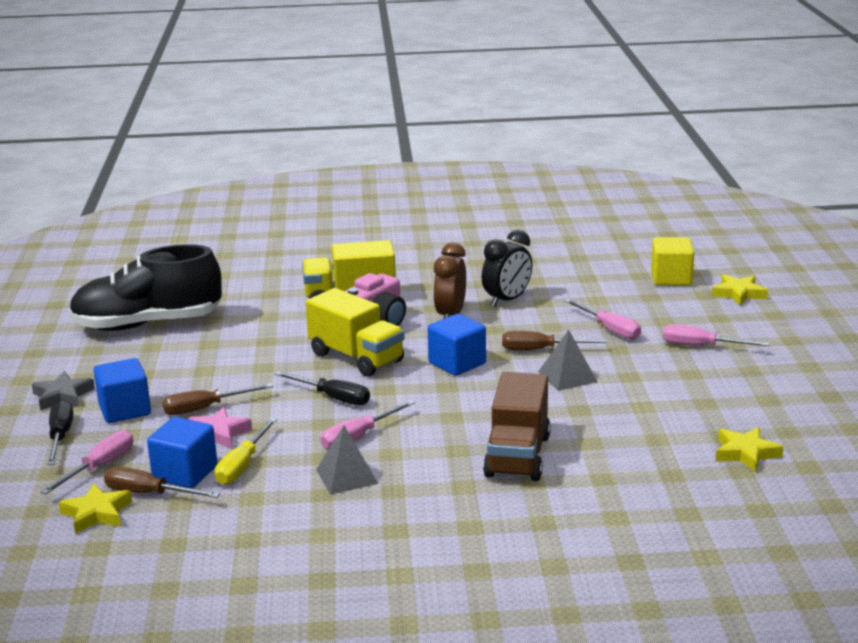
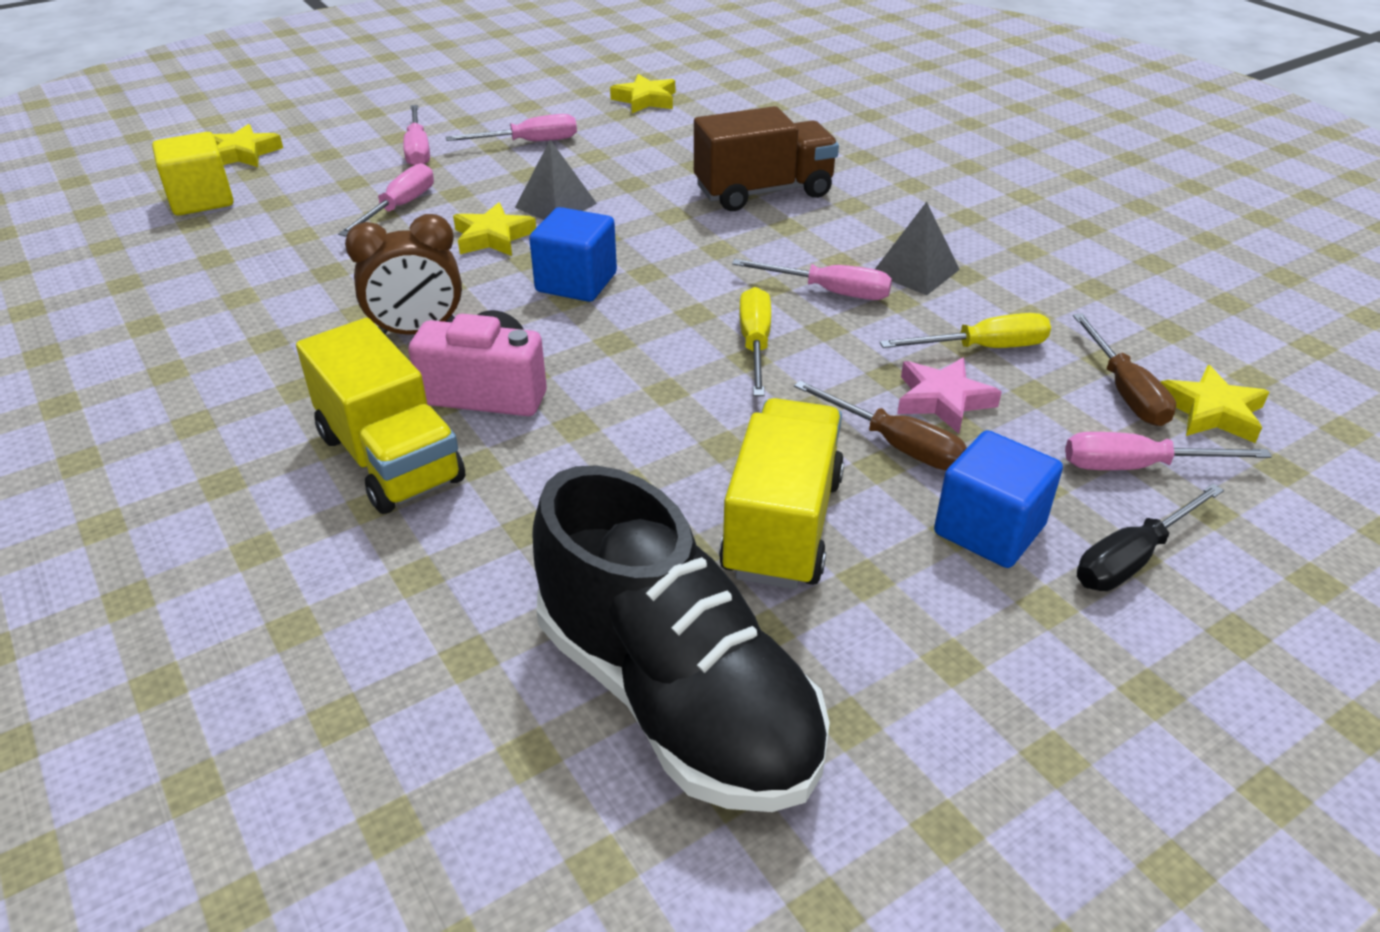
camera: 120 degrees left, 15 degrees up
grey star [32,371,95,410] -> none
blue cube [147,417,217,488] -> none
black screwdriver [275,371,370,405] -> yellow screwdriver [739,287,771,396]
yellow truck [306,288,405,377] -> yellow truck moved to [719,398,844,589]
black clock [482,230,532,307] -> none
brown screwdriver [502,331,607,350] -> yellow star [453,202,536,256]
none -> pink screwdriver [446,114,577,141]

